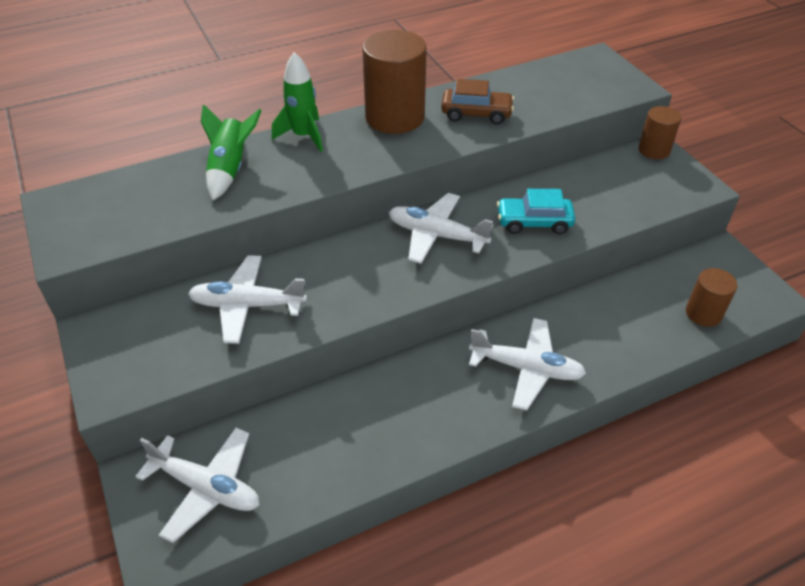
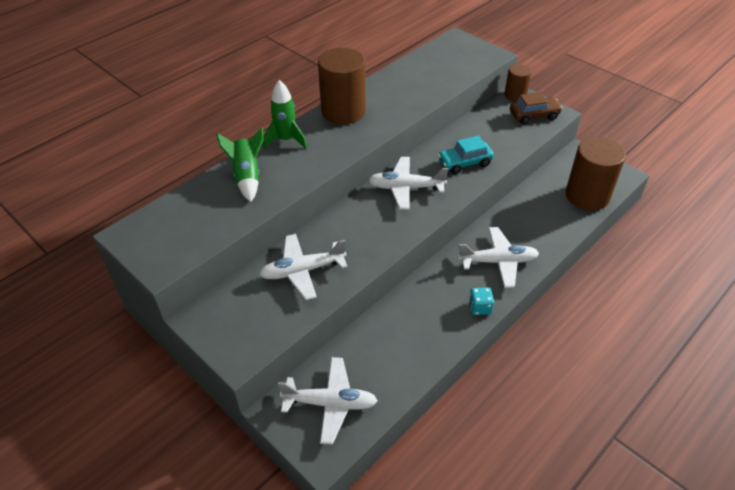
camera: 20 degrees left, 0 degrees up
brown car [441,79,514,125] -> brown car moved to [510,92,563,124]
brown cylinder [686,268,738,327] -> brown cylinder [565,137,626,211], size x1.80
none -> turquoise dice [469,287,494,315]

